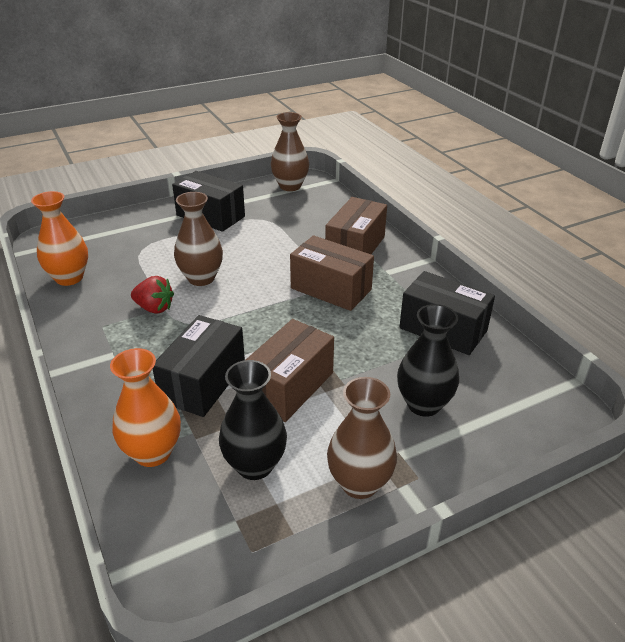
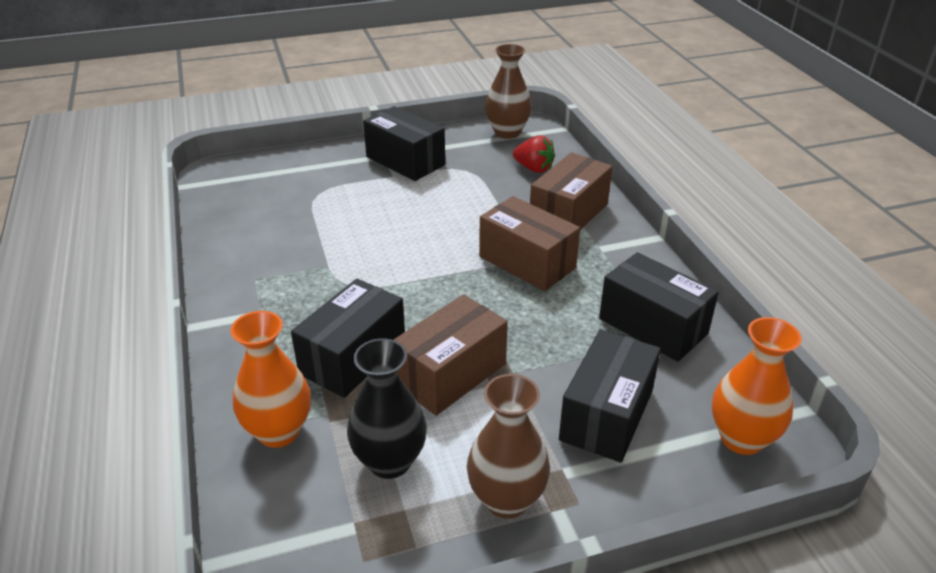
camera: 10 degrees right, 0 degrees up
orange vase [31,191,88,286] -> orange vase moved to [712,317,802,455]
red strawberry [131,276,174,314] -> red strawberry moved to [513,135,555,173]
brown vase [174,192,223,286] -> none
black vase [397,304,459,417] -> black box [559,329,661,463]

